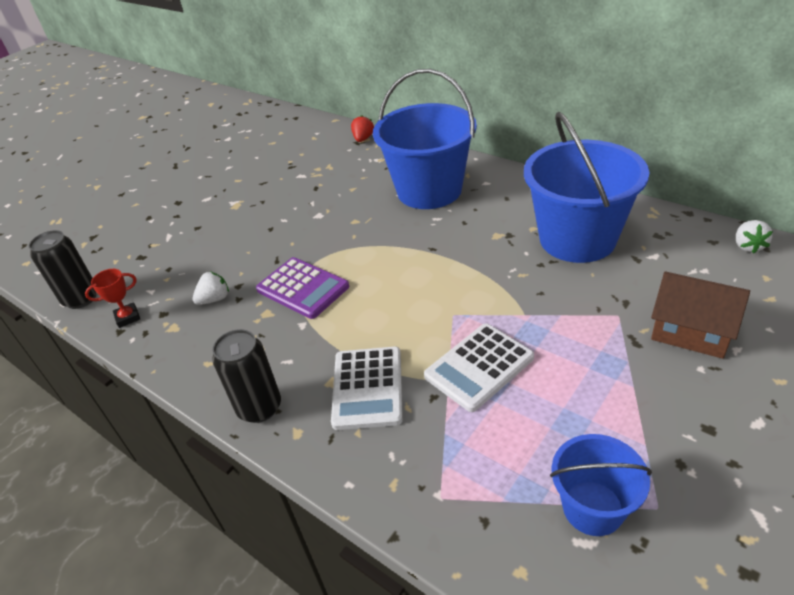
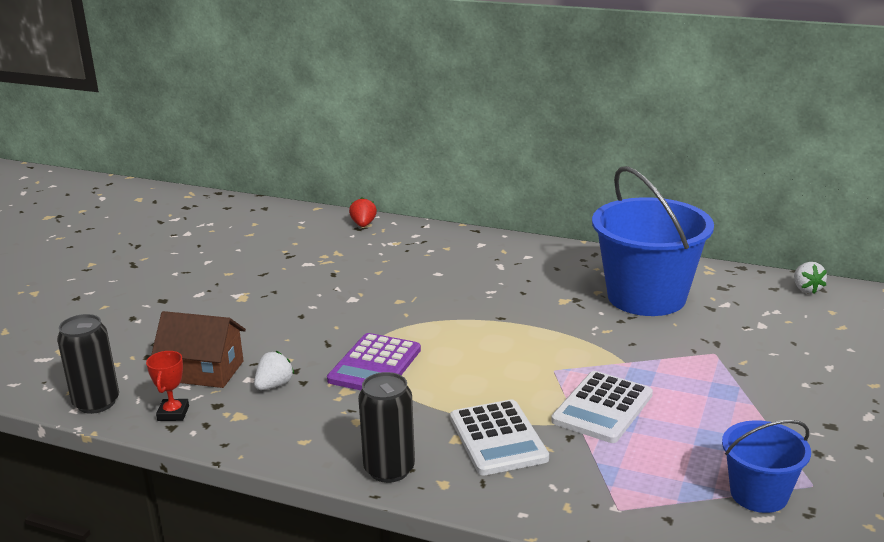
camera: 20 degrees left, 15 degrees down
red trophy [85,269,140,328] -> red trophy turned 45 degrees counterclockwise [146,351,189,421]
purple calculator [256,257,349,319] -> purple calculator turned 90 degrees clockwise [327,333,421,390]
blue bucket [373,69,477,209] -> none
brown house [651,272,750,359] -> brown house moved to [151,311,246,388]

